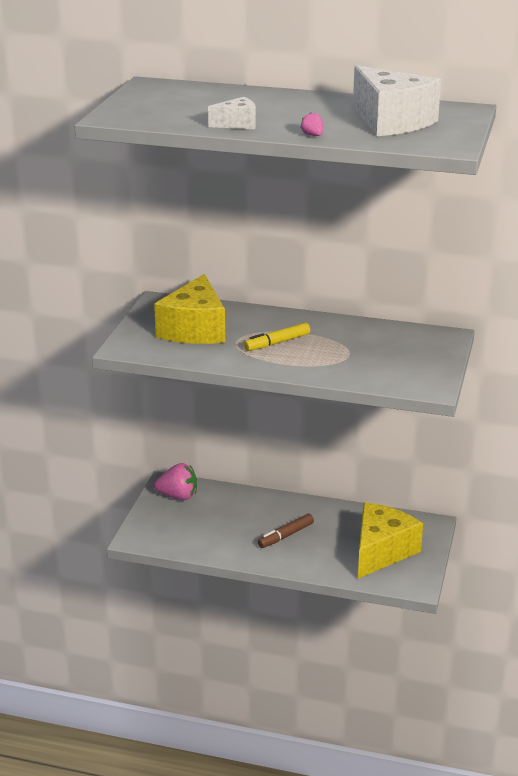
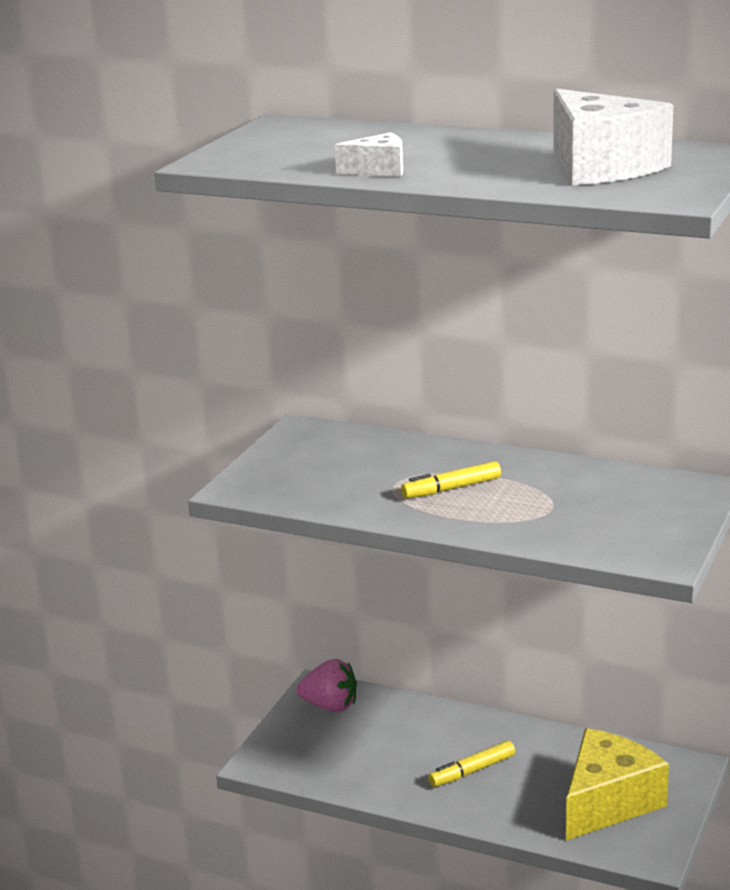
camera: 10 degrees right, 5 degrees down
yellow cheese [154,274,225,344] -> none
brown marker [258,514,314,548] -> yellow marker [428,740,515,787]
pink strawberry [300,112,323,136] -> none

